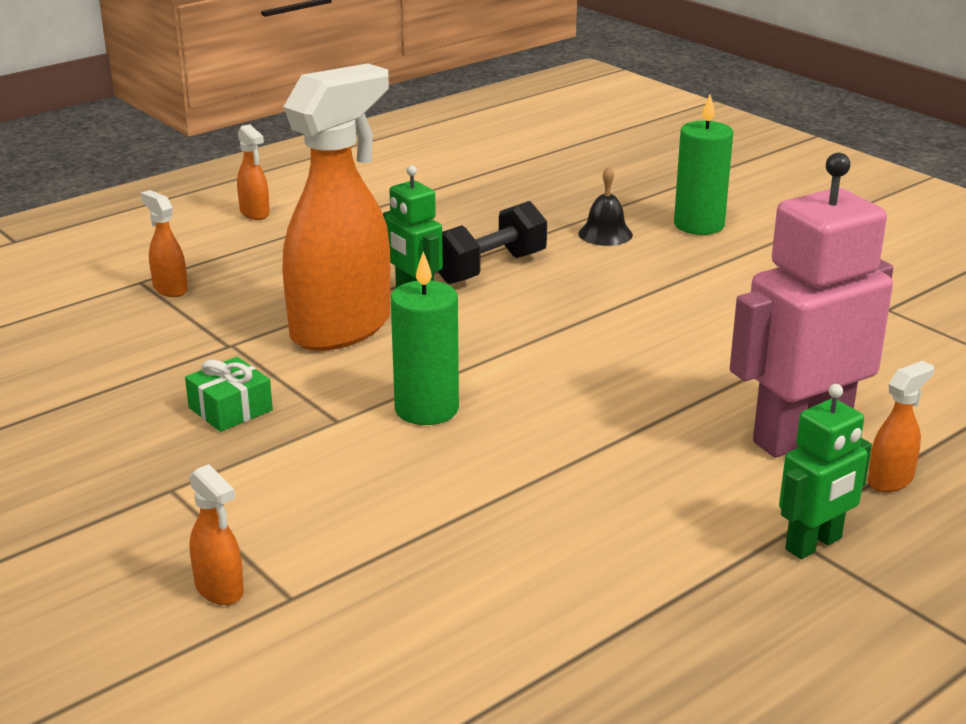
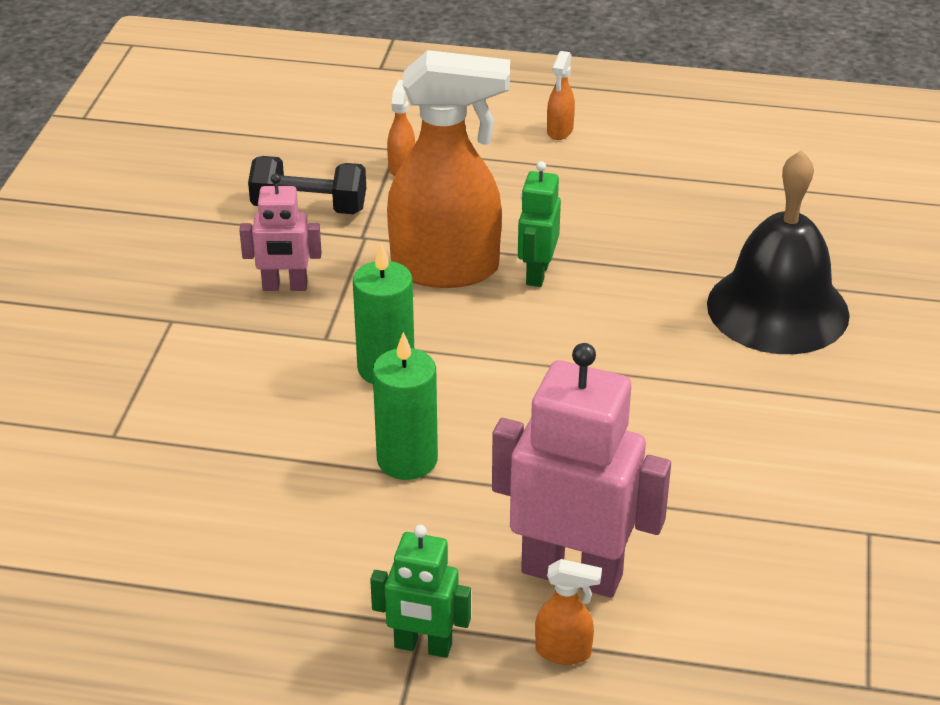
camera: 50 degrees right, 10 degrees up
green gift [185,357,273,432] -> pink robot [239,174,322,291]
orange spray bottle [189,464,244,605] -> none
black dumbbell [438,201,547,284] -> black dumbbell moved to [248,156,366,214]
black bell [578,167,633,246] -> black bell [707,150,850,354], size x2.43
green candle [674,94,733,235] -> green candle moved to [373,332,438,480]

